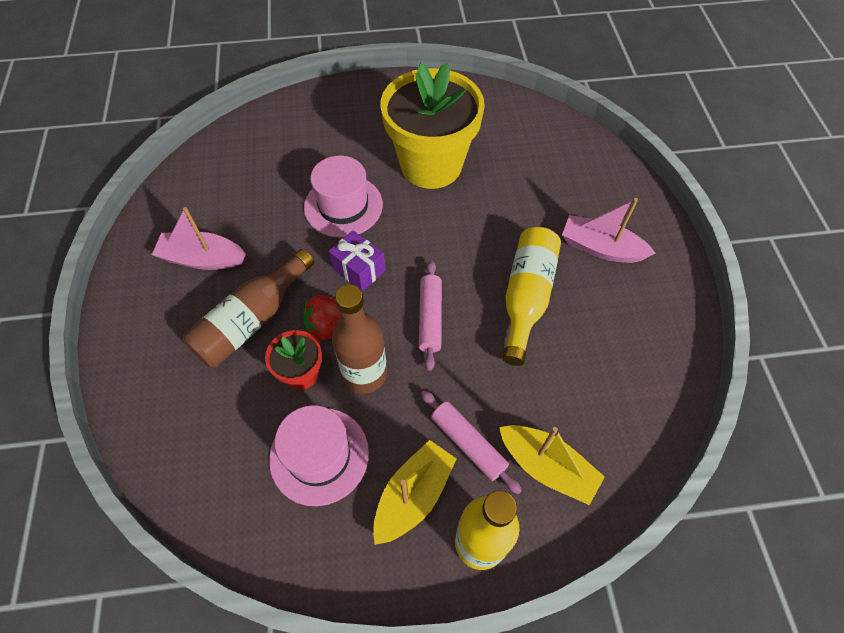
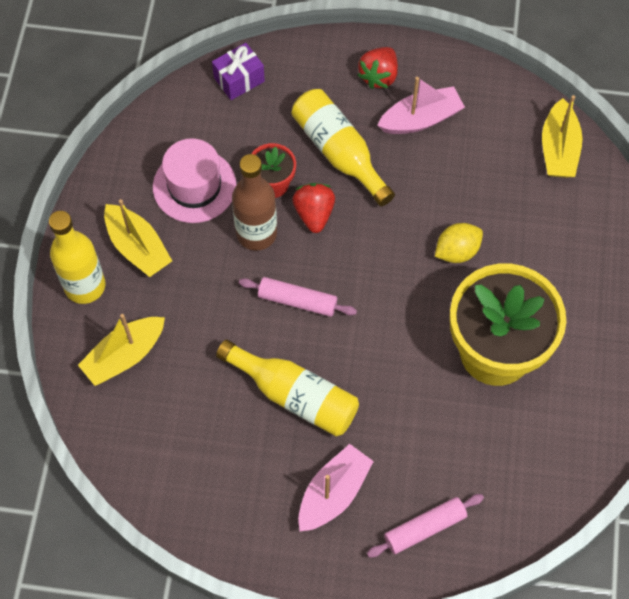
camera: 105 degrees right, 5 degrees up
pink boat [152,207,246,270] -> pink boat turned 45 degrees clockwise [377,77,465,134]
brown bottle [183,249,314,368] -> yellow bottle [292,89,395,206]
pink hat [304,156,383,238] -> yellow lemon [435,223,483,263]
purple gift [329,230,385,292] -> purple gift moved to [212,43,265,100]
pink rolling pin [421,391,522,494] -> pink rolling pin moved to [367,494,484,558]
none -> red strawberry [358,47,398,89]
none -> yellow boat [542,95,583,178]

